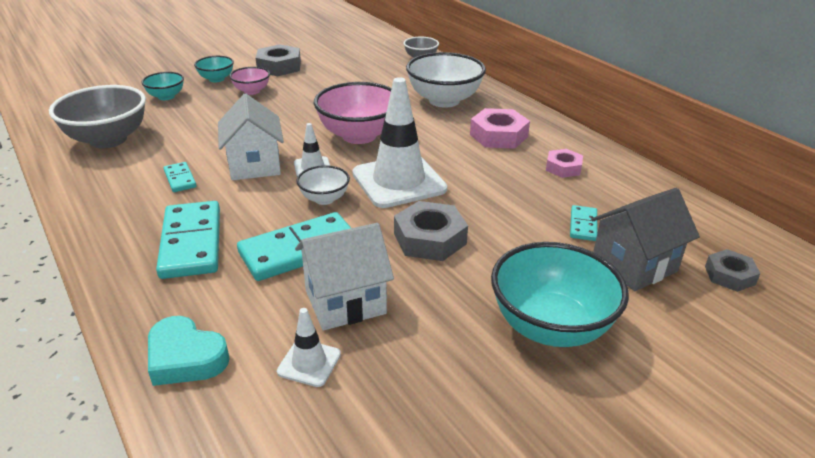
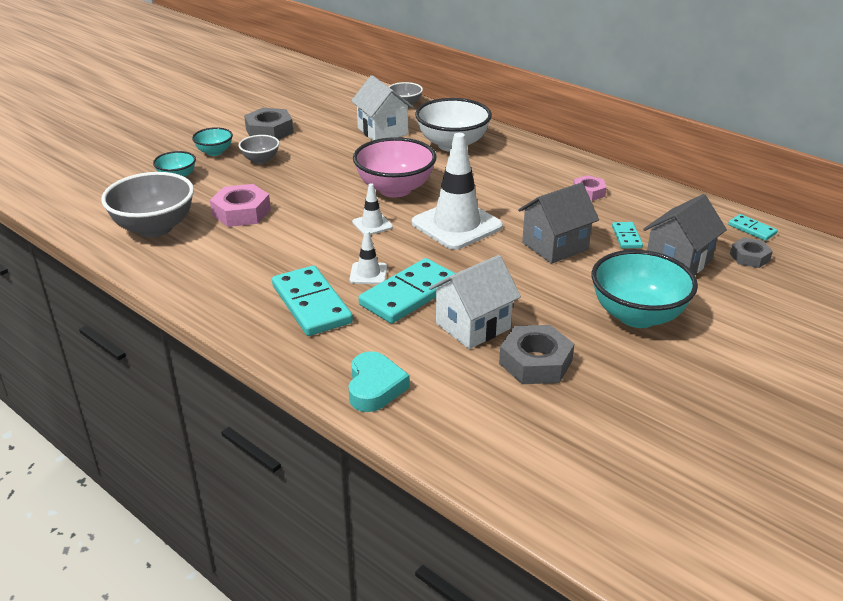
camera: 15 degrees left, 0 degrees up
turquoise heart [148,316,230,386] -> turquoise heart turned 105 degrees counterclockwise [348,351,410,412]
turquoise domino [163,162,197,192] -> turquoise domino moved to [728,214,778,241]
white house [218,94,284,180] -> white house moved to [351,75,414,141]
pink bowl [229,67,270,95] -> grey bowl [239,135,279,164]
white traffic cone [277,308,341,387] -> white traffic cone moved to [349,230,387,284]
white bowl [296,165,350,205] -> none
grey nut [394,201,468,261] -> grey nut moved to [499,325,574,384]
pink nut [470,108,530,149] -> pink nut moved to [210,184,271,227]
none -> grey house [518,183,599,264]

